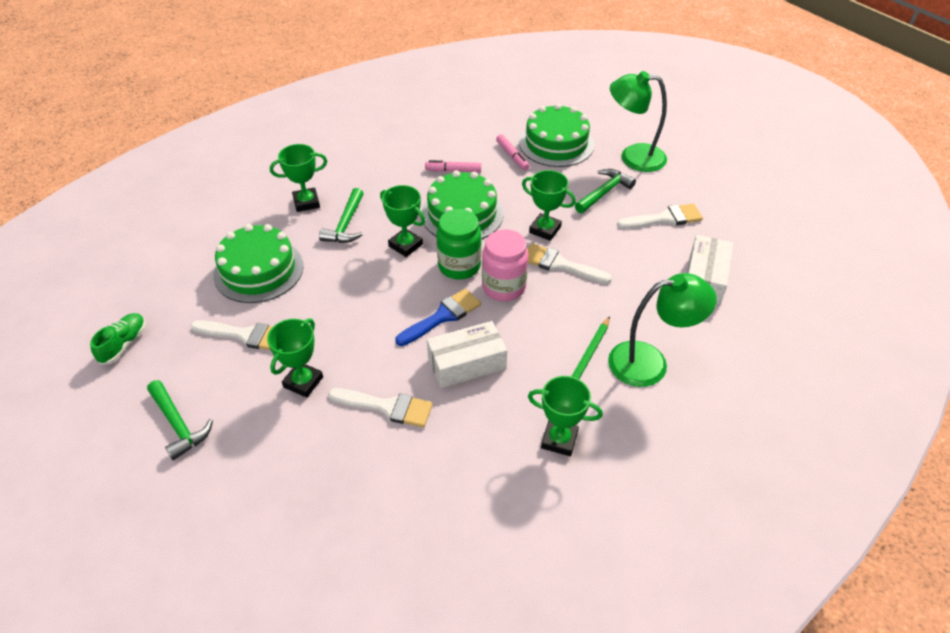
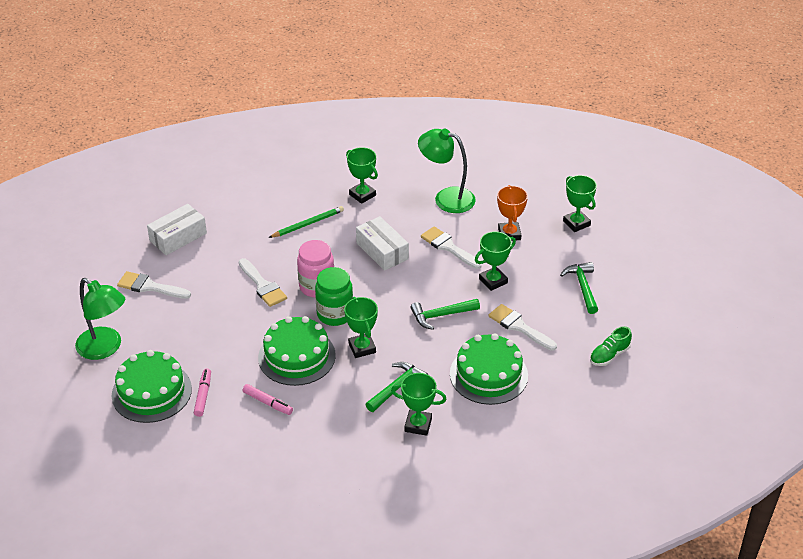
camera: 150 degrees left, 5 degrees down
blue brush [395,289,481,346] -> none
white box [427,321,507,388] -> white box turned 45 degrees clockwise [356,216,409,271]
green trophy [522,170,576,241] -> green trophy moved to [563,175,597,232]
green hammer [575,169,636,213] -> green hammer moved to [410,299,480,330]
green lamp [608,273,717,387] -> green lamp moved to [418,129,475,213]
none -> orange trophy [497,185,528,241]

